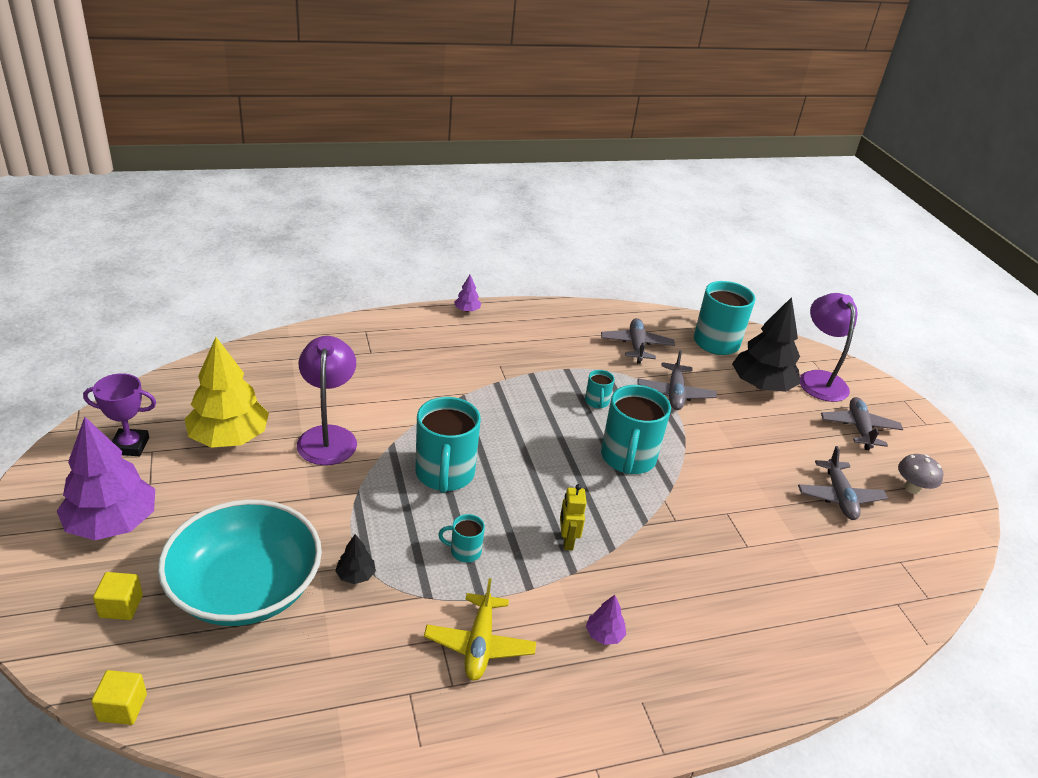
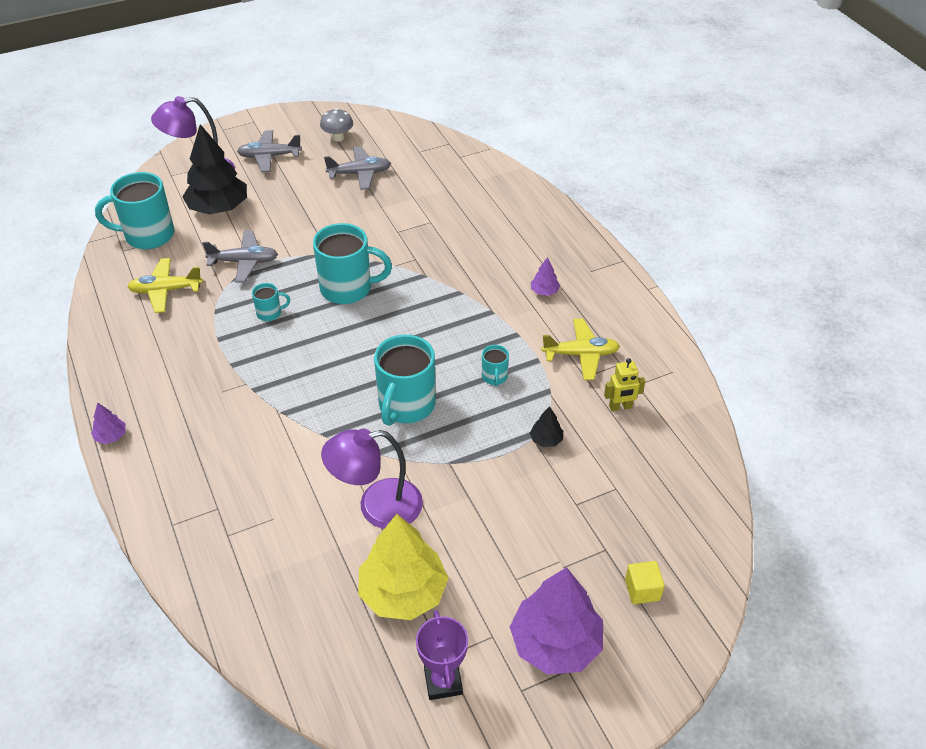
camera: 95 degrees left, 10 degrees up
yellow cube [91,670,147,725] -> none
turquoise bowl [158,500,322,626] -> none
turquoise mug [415,397,481,493] -> turquoise mug turned 120 degrees clockwise [374,335,436,426]
yellow robot [560,484,587,551] -> yellow robot moved to [604,358,645,411]
grey plane [601,318,675,364] -> yellow plane [127,258,203,313]

